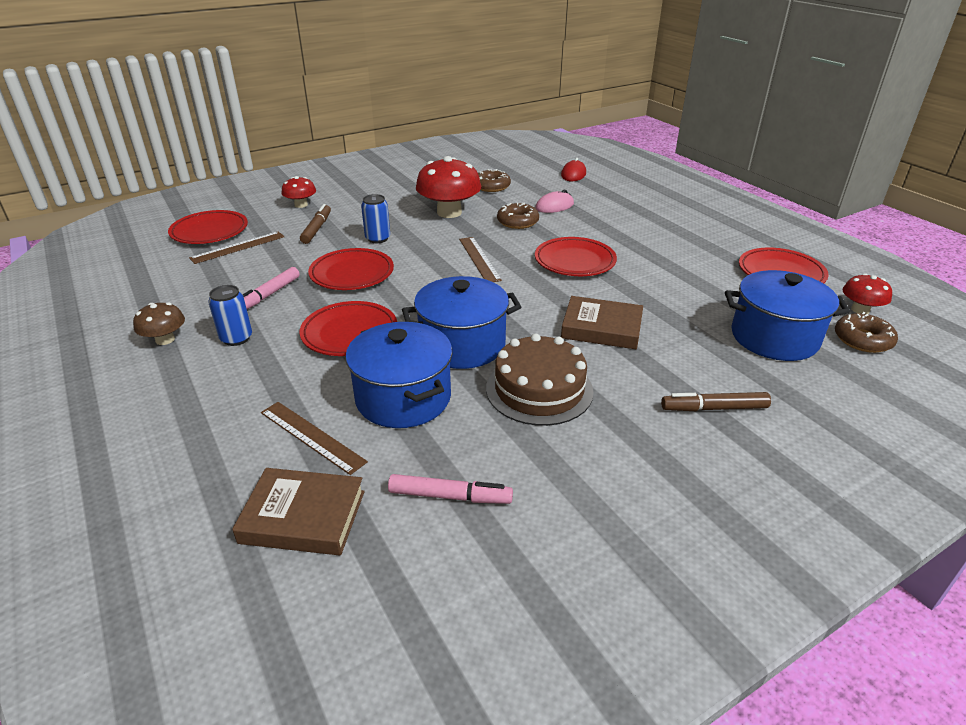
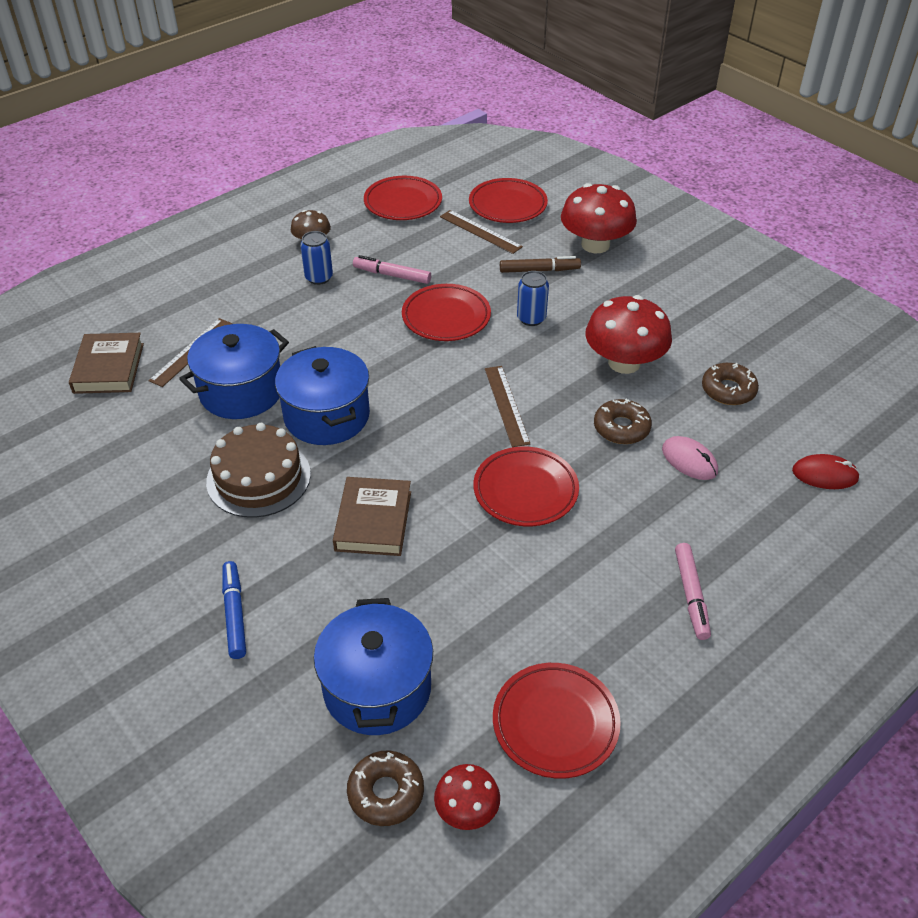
camera: 80 degrees right, 10 degrees up
red mushroom [282,176,316,208] -> red mushroom [561,183,637,253], size x1.87
red plate [299,301,397,356] -> red plate moved to [364,176,442,220]
pink marker [388,474,513,504] -> pink marker moved to [675,543,711,640]
brown ruler [459,237,502,282] -> brown ruler turned 75 degrees counterclockwise [485,366,530,447]
brown marker [661,392,771,411] -> blue marker [222,561,246,659]

